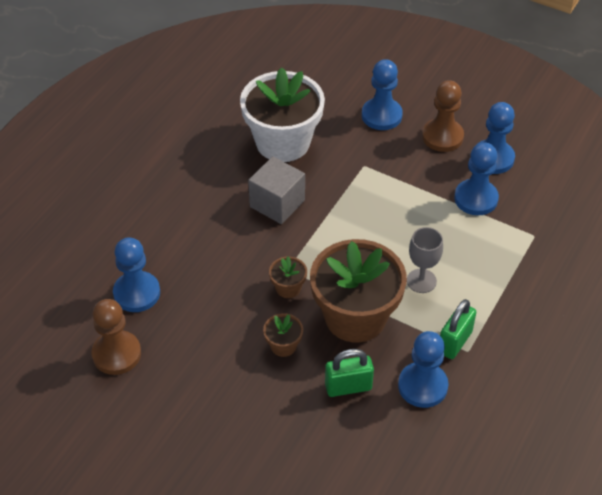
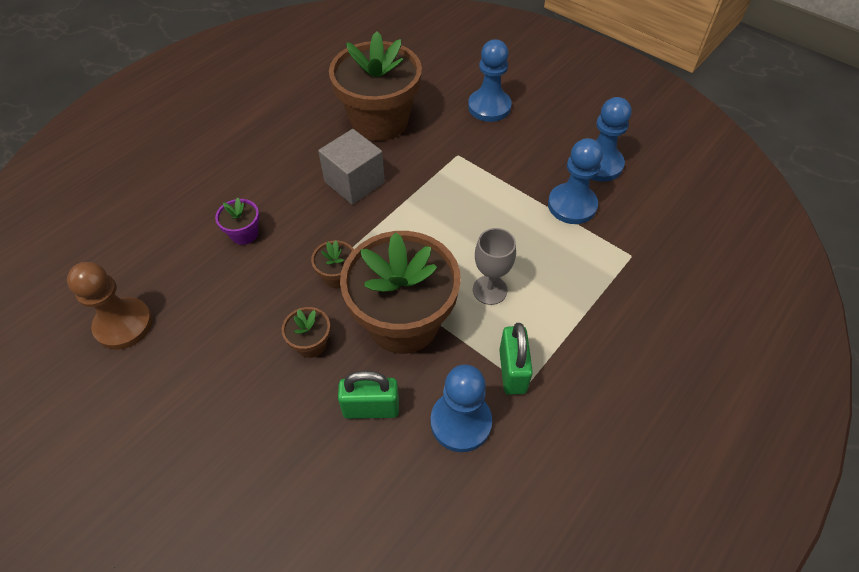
camera: 10 degrees right, 5 degrees up
blue pawn [113,237,160,312] -> none
white flower pot [240,67,325,162] -> brown flower pot [329,31,422,141]
brown pawn [422,80,464,152] -> none
green padlock [440,299,476,359] -> green padlock turned 45 degrees counterclockwise [499,323,533,395]
none -> purple flower pot [215,198,259,245]

